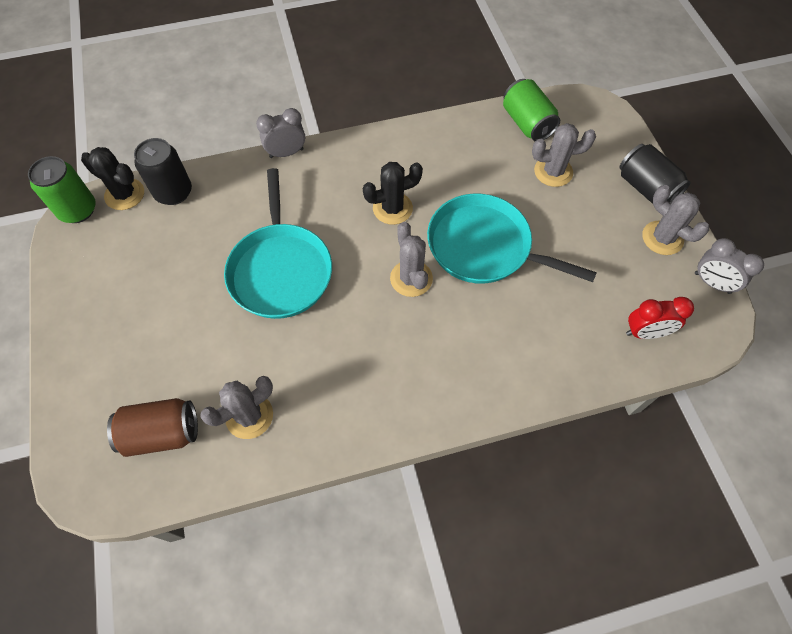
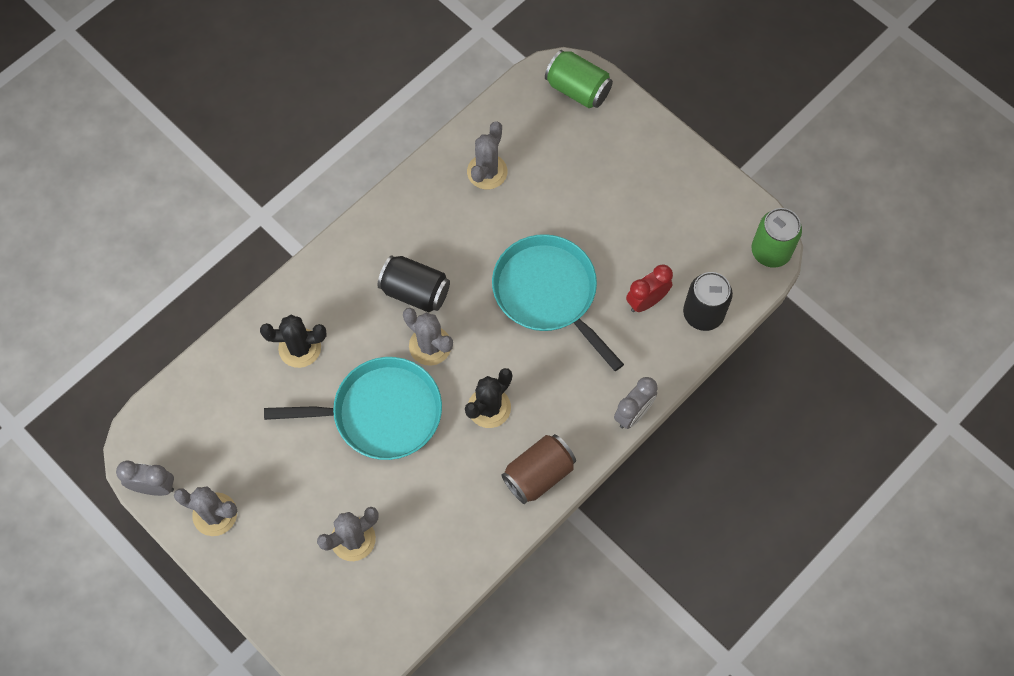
camera: 150 degrees right, 5 degrees up
black cactus [81,147,144,210] -> black cactus moved to [260,315,326,368]
brown can [107,398,198,457] -> brown can moved to [501,434,576,504]
green can [503,79,560,141] -> green can moved to [545,50,613,108]
black can [619,144,691,204] -> black can moved to [377,255,450,312]
red clock [626,297,694,339] -> red clock moved to [626,264,673,312]

